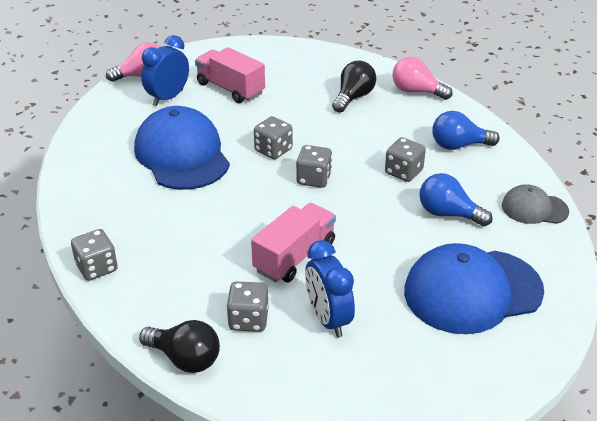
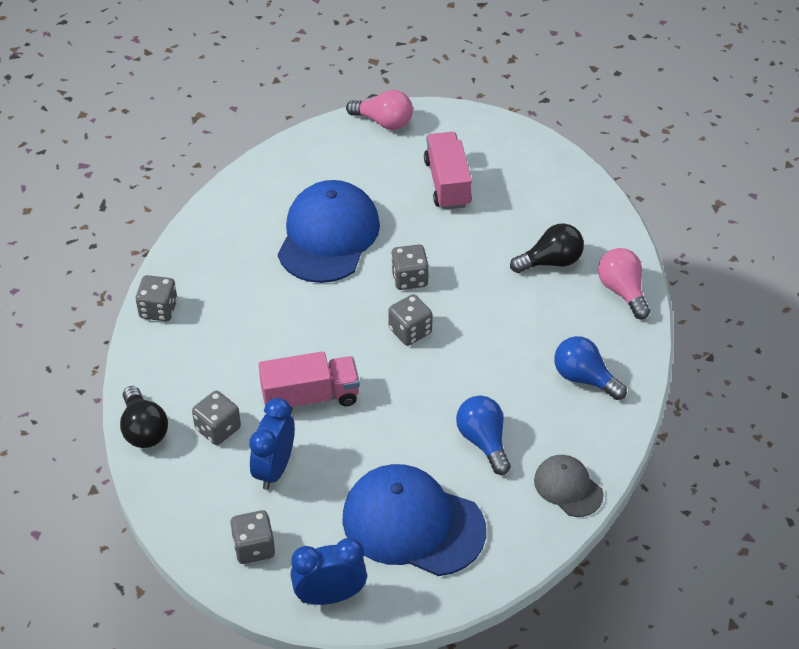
camera: 40 degrees right, 10 degrees up
blue clock [141,35,189,106] -> blue clock moved to [290,538,367,605]
grey dice [385,137,426,182] -> grey dice moved to [230,510,275,564]

